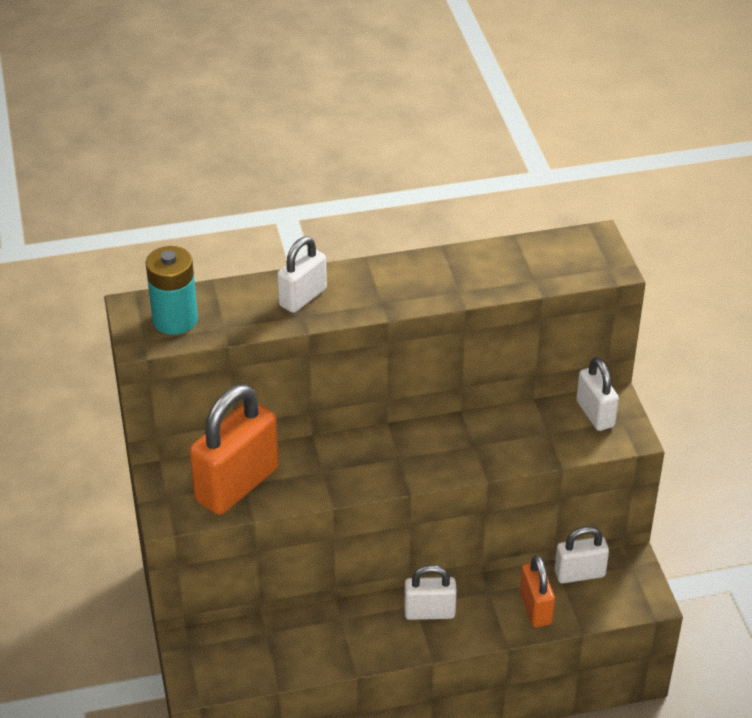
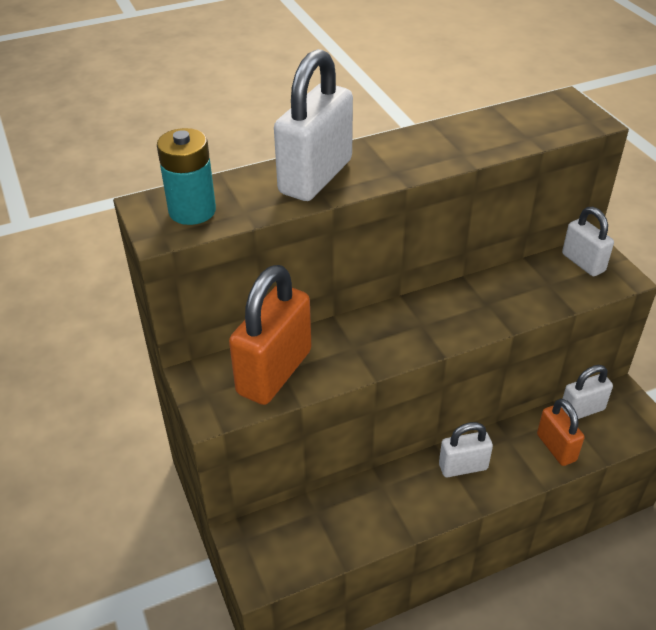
camera: 10 degrees left, 0 degrees up
white padlock [277,236,327,313] -> white padlock [274,49,353,201], size x1.74

